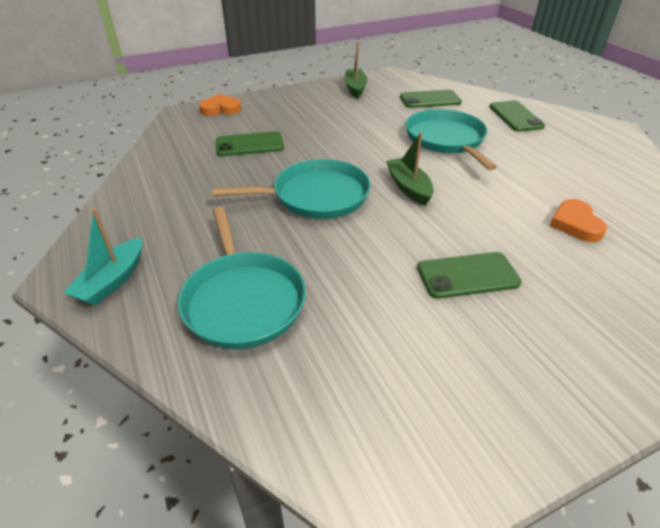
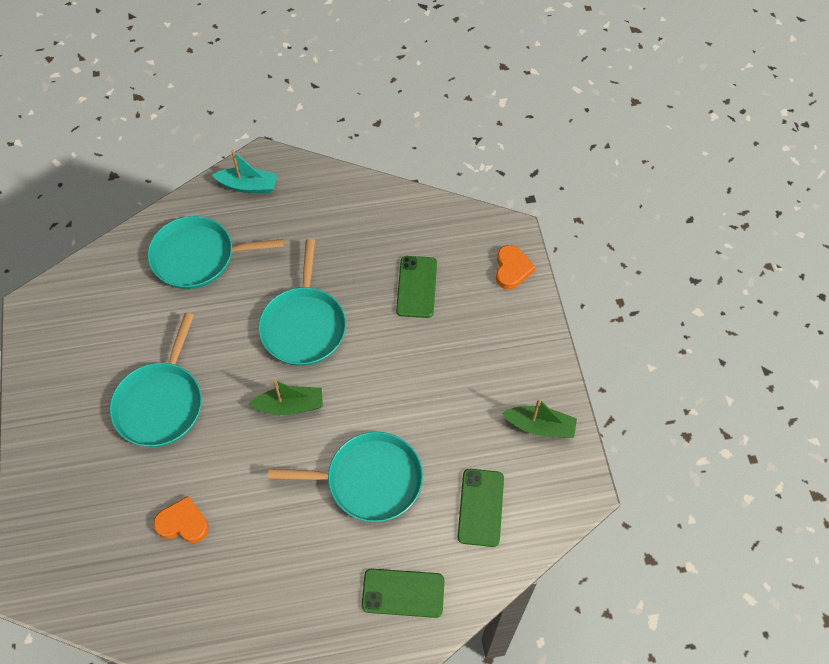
camera: 105 degrees right, 20 degrees up
turquoise boat [63,209,142,306] -> turquoise boat turned 150 degrees clockwise [212,150,277,193]
green phone [417,252,522,299] -> turquoise pan [110,313,202,447]

